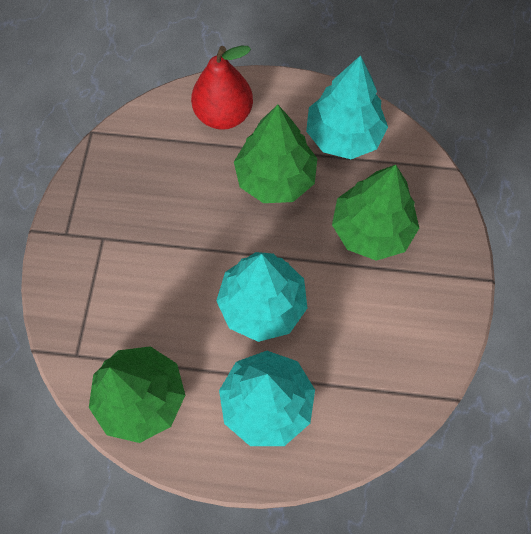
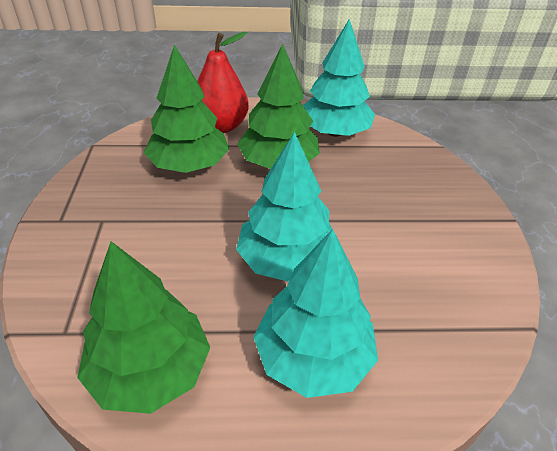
camera: 10 degrees left, 25 degrees down
green tree [332,165,419,261] -> green tree moved to [144,44,229,173]

